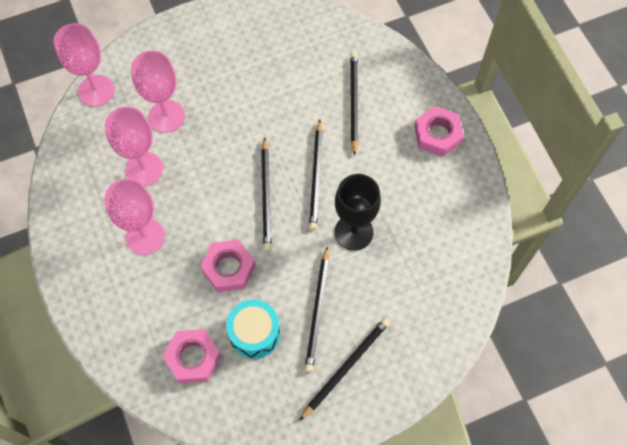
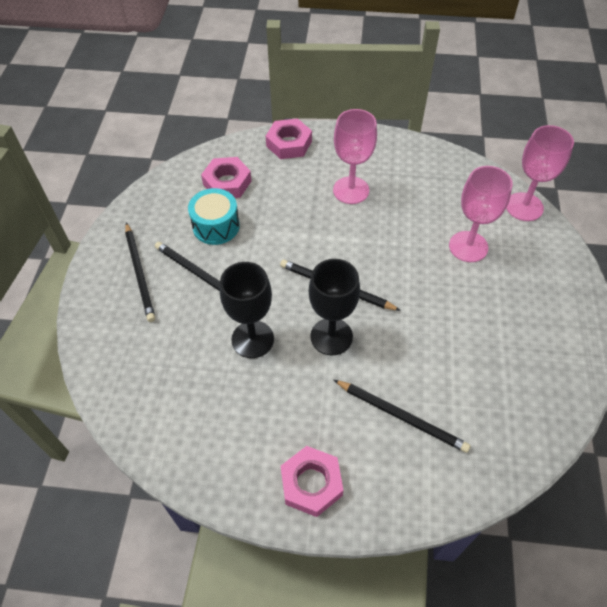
camera: 120 degrees right, 10 degrees down
pink goblet [105,106,163,186] -> none
pink nut [200,240,256,292] -> pink nut moved to [266,118,312,159]
black pencil [309,120,323,230] -> black goblet [309,259,360,355]

